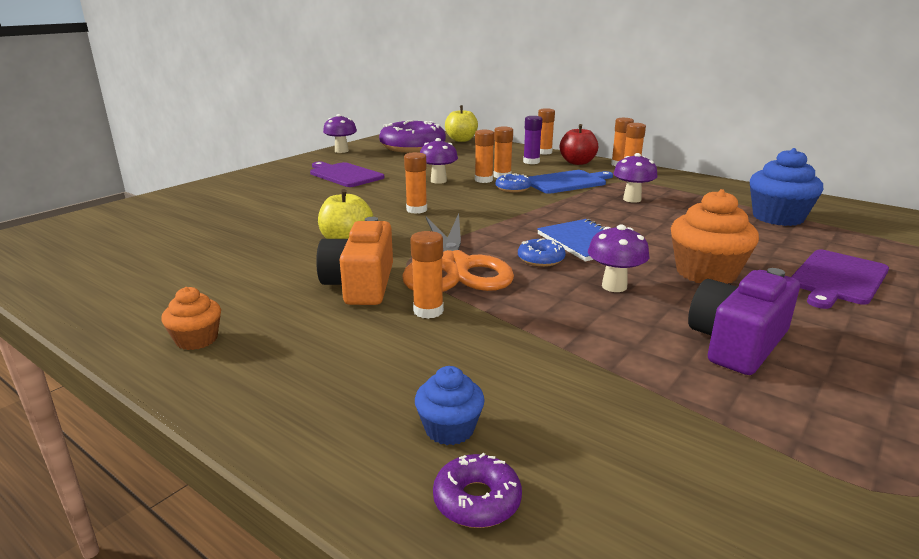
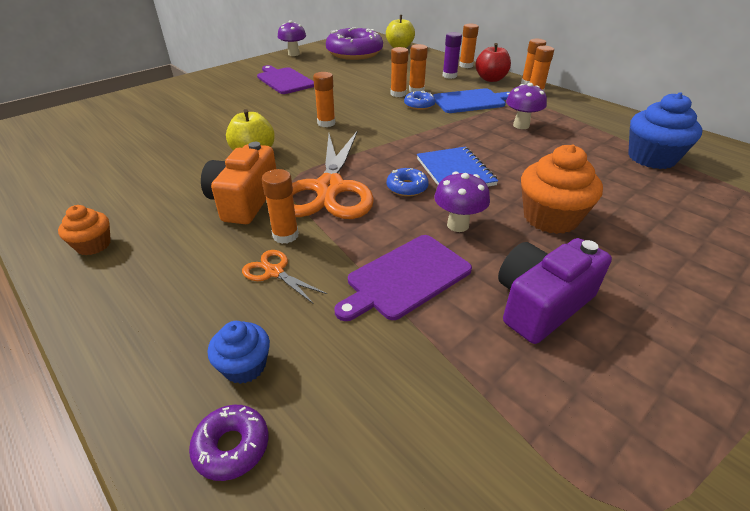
camera: 10 degrees right, 15 degrees up
purple mushroom [420,138,458,184] -> none
purple cutting board [791,249,889,309] -> purple cutting board moved to [335,235,472,321]
none -> orange scissors [242,250,327,304]

